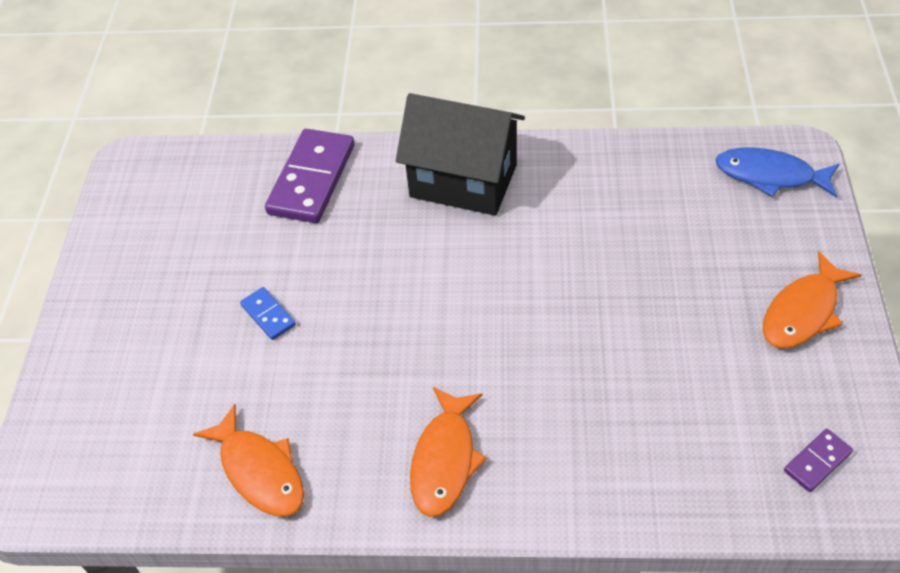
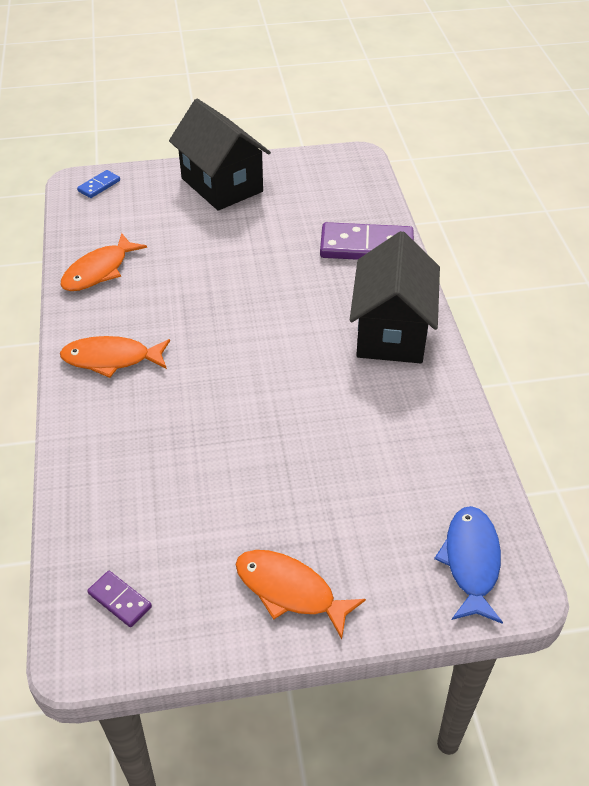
camera: 75 degrees right, 5 degrees down
blue domino [240,287,296,340] -> blue domino moved to [77,170,120,198]
none -> black house [169,99,271,211]

